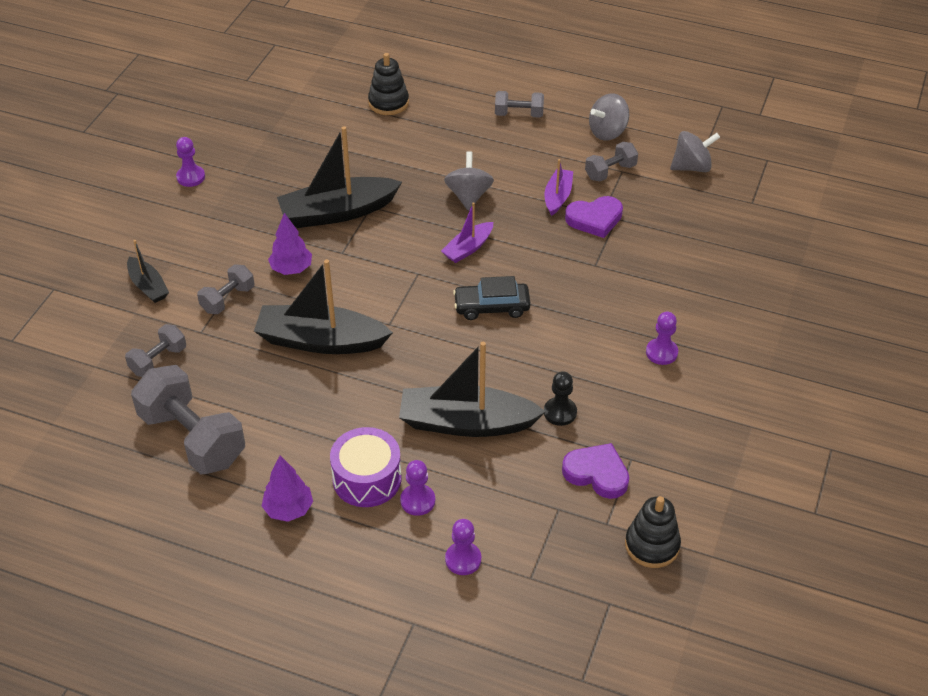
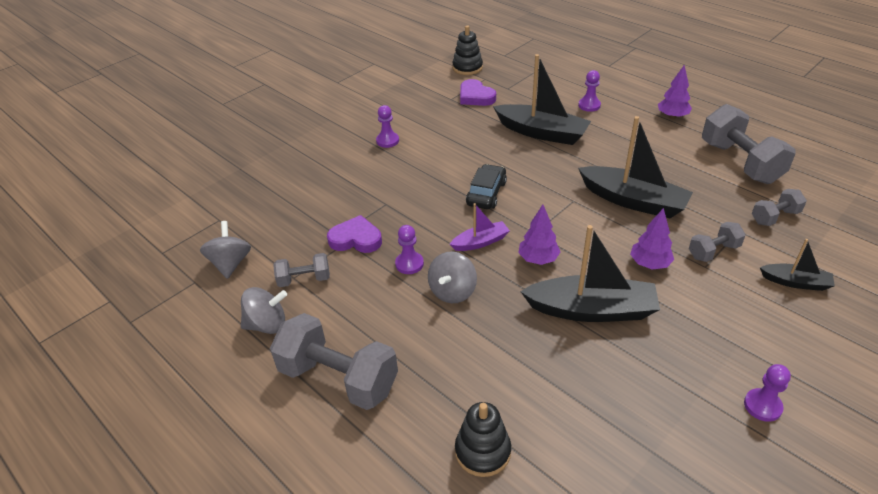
camera: 155 degrees left, 5 degrees down
black boat [127,240,169,303] -> black boat turned 120 degrees clockwise [760,239,835,291]
purple drum [330,427,402,507] -> none
purple pawn [445,519,481,575] -> purple pawn moved to [395,225,424,274]
black car [453,276,531,320] -> black car turned 90 degrees counterclockwise [466,164,507,209]
grey dumbbell [495,91,544,118] -> grey dumbbell [270,313,398,410], size x1.93
black pawn [544,371,577,426] -> none
purple boat [545,159,573,216] -> none
grey spinning top [670,131,720,172] -> grey spinning top turned 75 degrees clockwise [200,221,251,279]
none -> purple tree [518,205,560,265]

